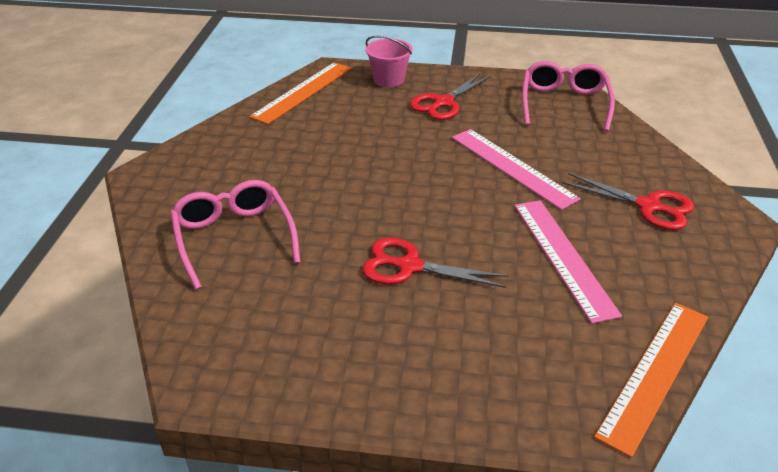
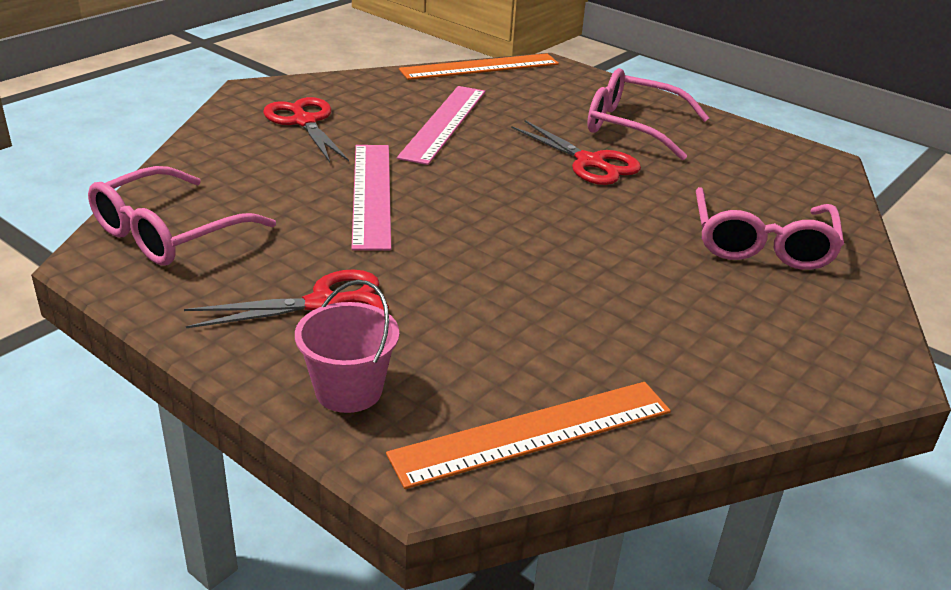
camera: 150 degrees left, 5 degrees down
none -> pink glasses [587,68,709,160]

